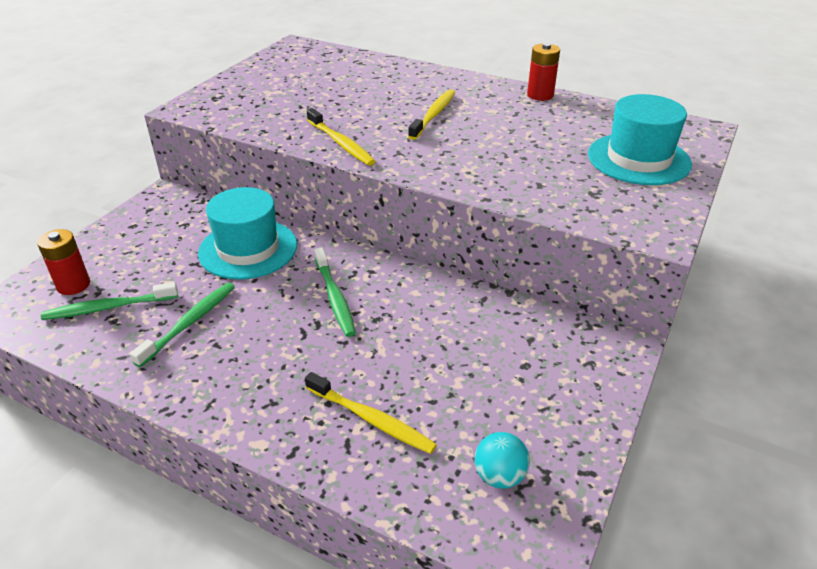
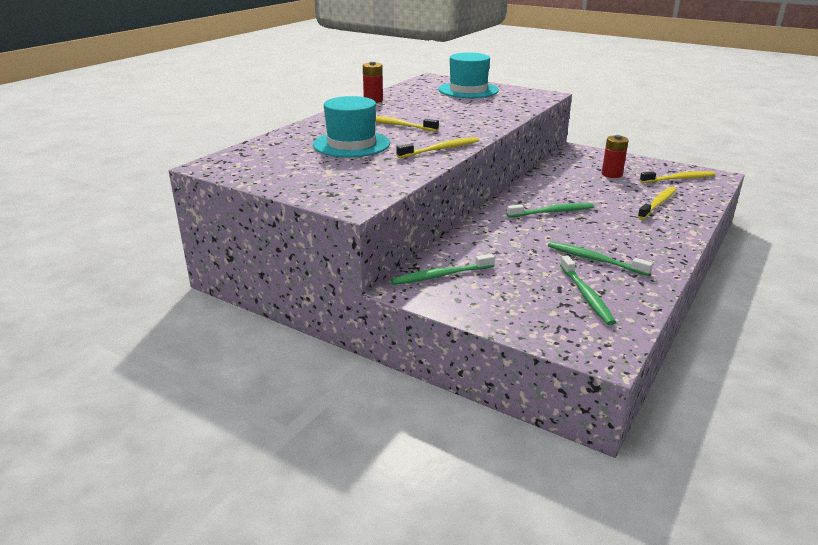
camera: 85 degrees left, 10 degrees down
red battery [37,229,90,295] -> red battery moved to [602,135,629,178]
turquoise hat [198,187,297,280] -> turquoise hat moved to [313,96,390,157]
turquoise ball [474,432,530,489] -> yellow toothbrush [640,171,716,183]
none -> green toothbrush [391,254,495,285]

